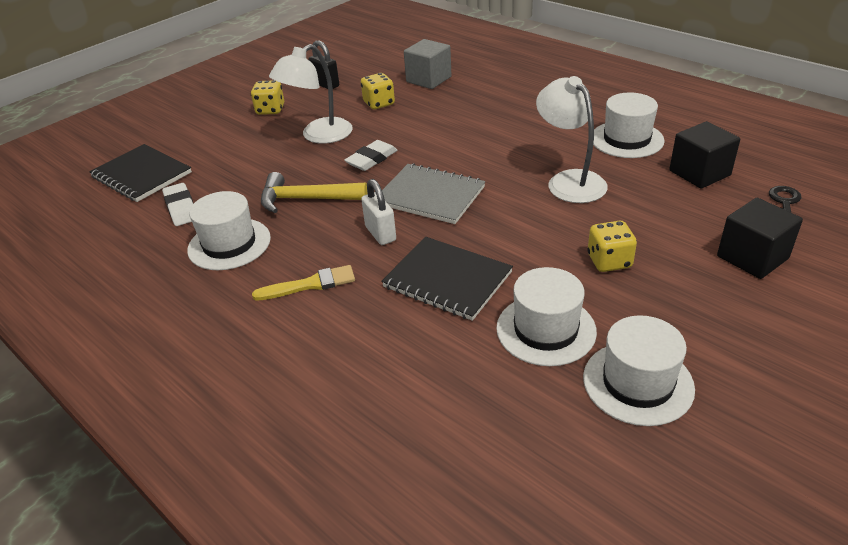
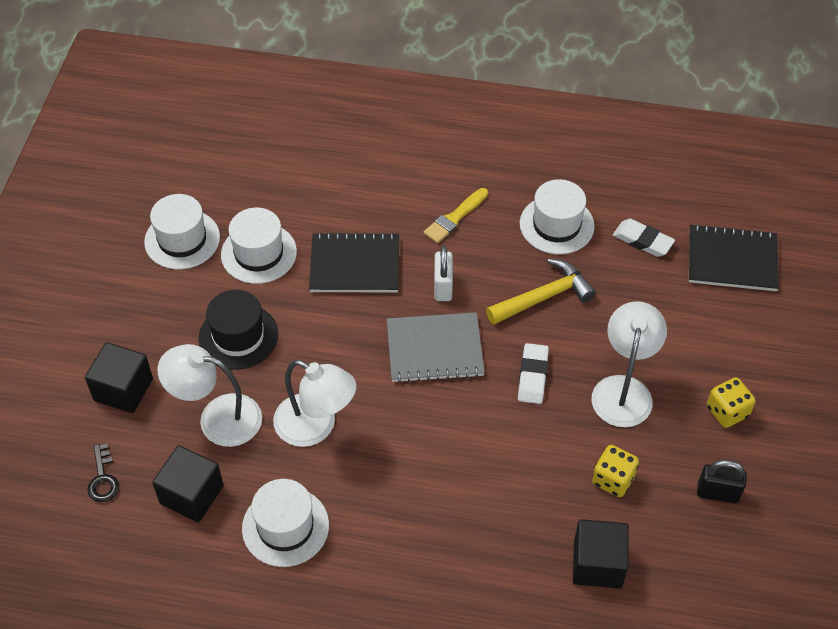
camera: 145 degrees right, 15 degrees up
white padlock [361,179,396,245] -> white padlock turned 60 degrees clockwise [434,245,453,301]
grey cube [404,39,452,89] -> black cube [573,519,629,589]
yellow dice [587,221,637,272] -> black hat [199,290,278,370]
none -> white lamp [157,344,262,447]

